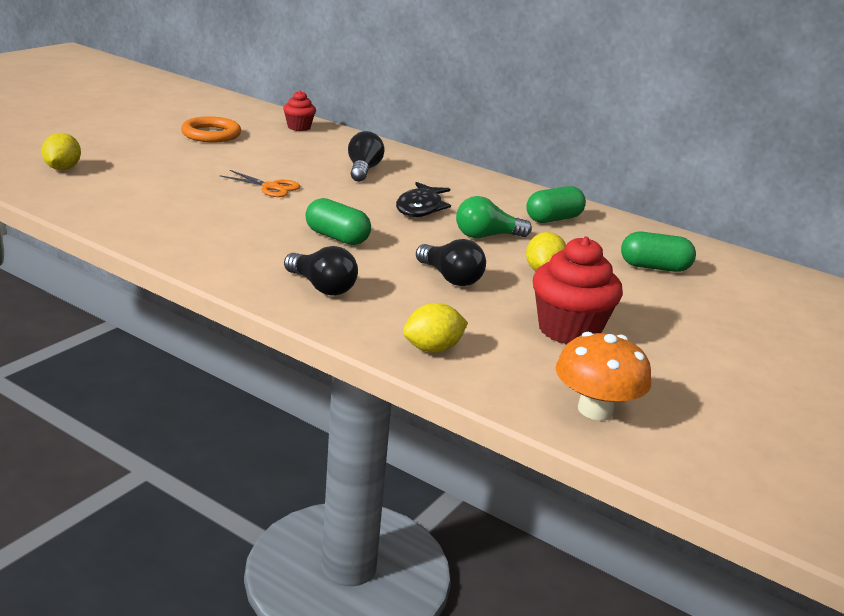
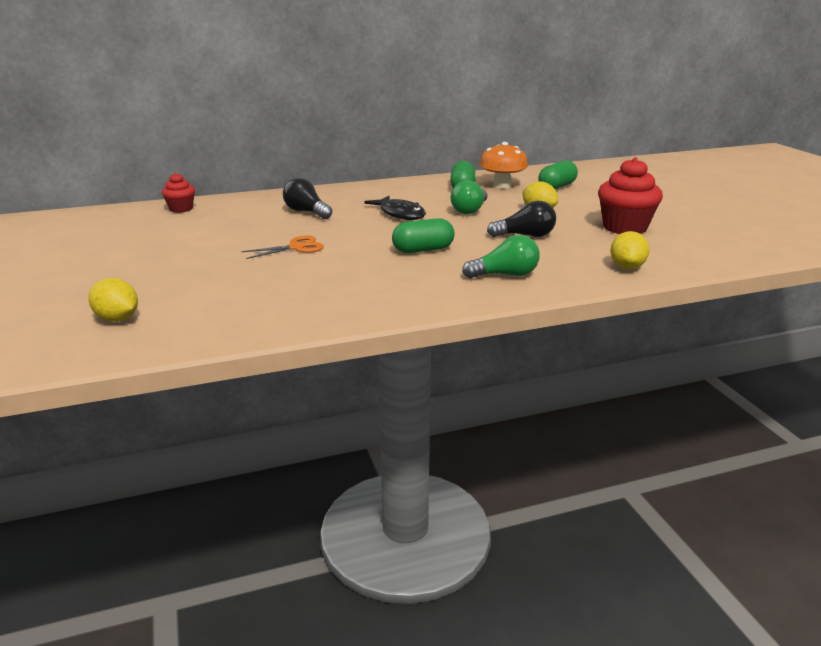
camera: 50 degrees left, 0 degrees up
orange ring [181,116,241,142] -> none
black light bulb [284,246,358,296] -> green light bulb [462,235,540,279]
orange mushroom [556,332,651,420] -> orange mushroom moved to [479,142,528,189]

